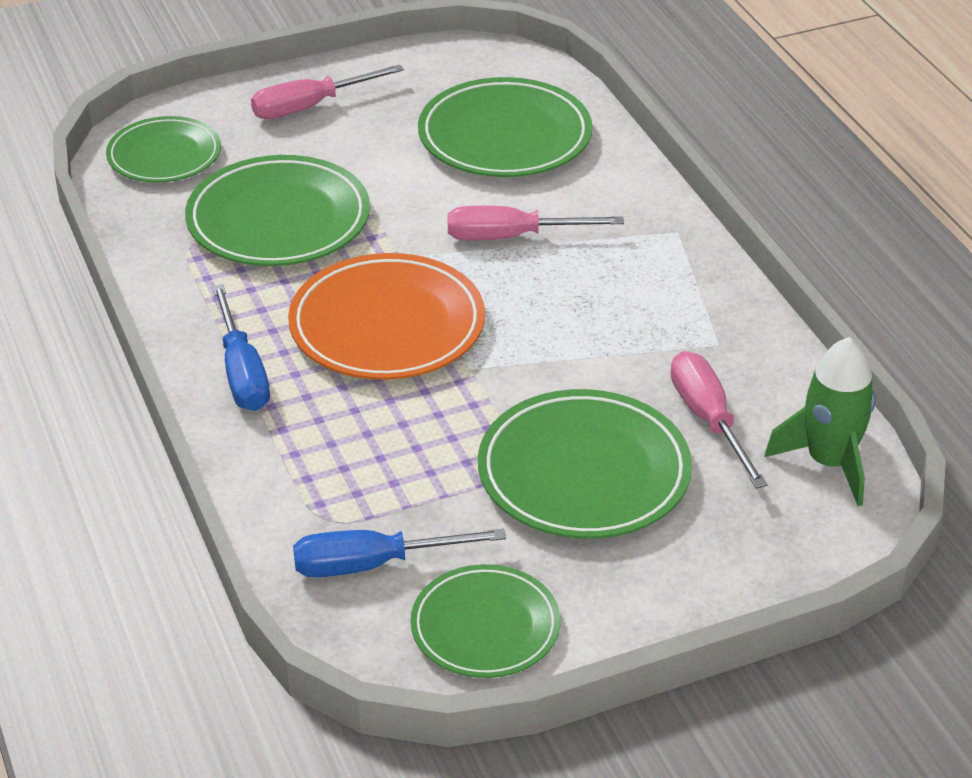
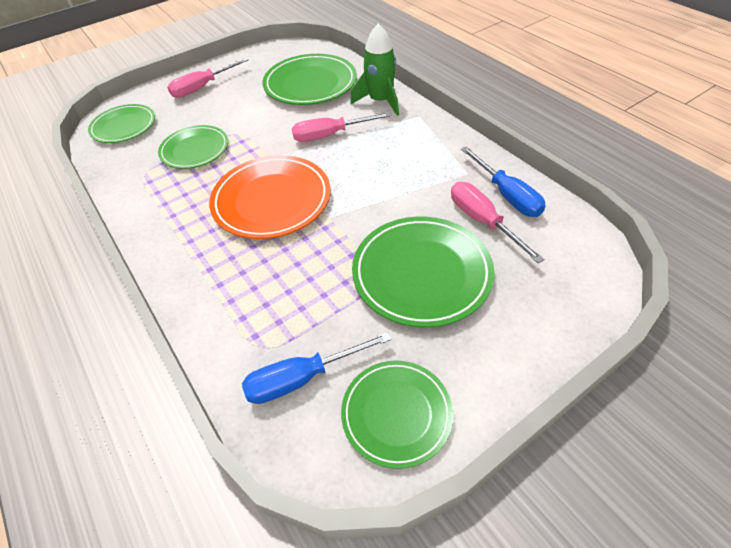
camera: 10 degrees left, 10 degrees up
green plate [185,155,370,266] -> green plate [158,125,228,169], size x0.65
blue screwdriver [212,284,270,411] -> blue screwdriver moved to [461,147,545,217]
green rocket [765,337,876,506] -> green rocket moved to [350,23,399,116]

